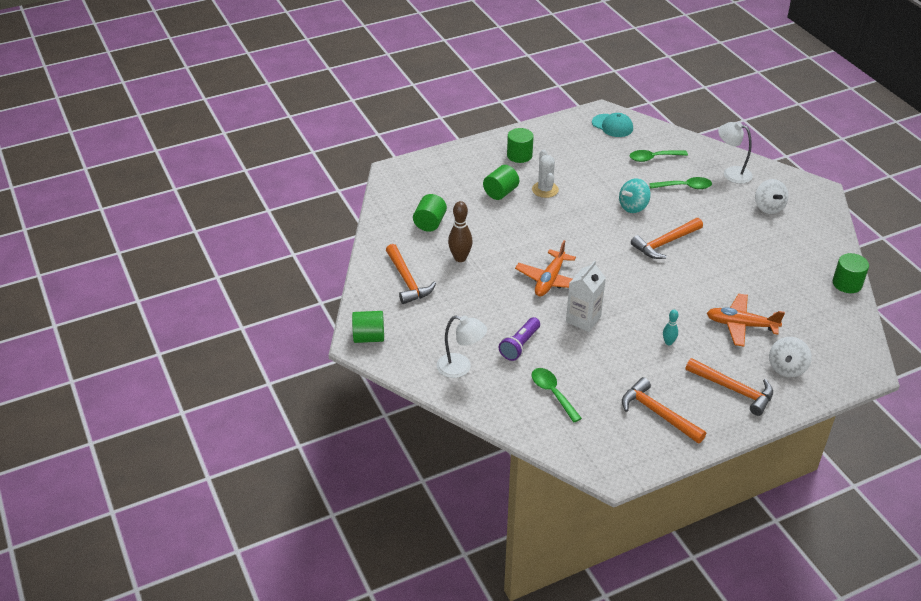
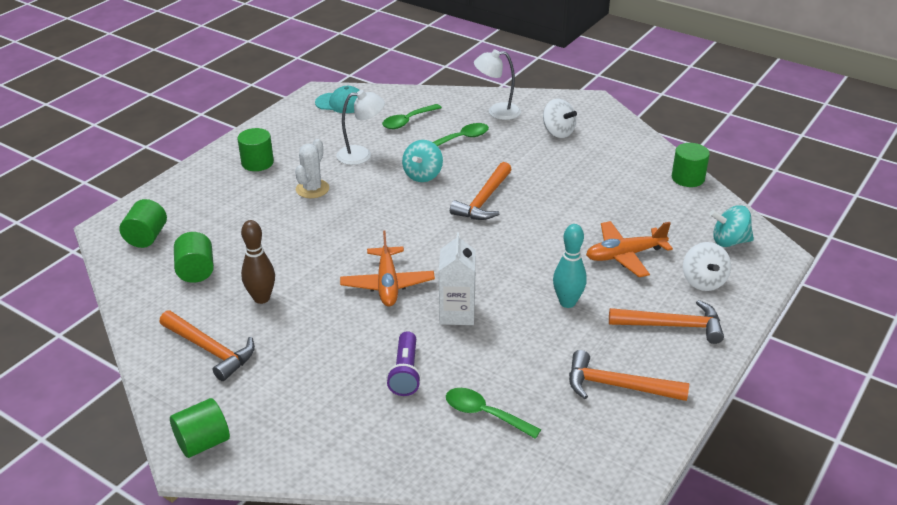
camera: 30 degrees left, 5 degrees down
white lamp [437,316,487,378] -> white lamp moved to [336,90,385,165]
green cylinder [483,165,519,200] -> green cylinder moved to [119,199,167,248]
white cactus [532,150,559,198] -> white cactus turned 60 degrees clockwise [295,139,329,198]
turquoise bowling pin [663,310,678,345] -> turquoise bowling pin [553,224,587,308], size x1.72
none -> turquoise spinning top [710,205,754,247]

